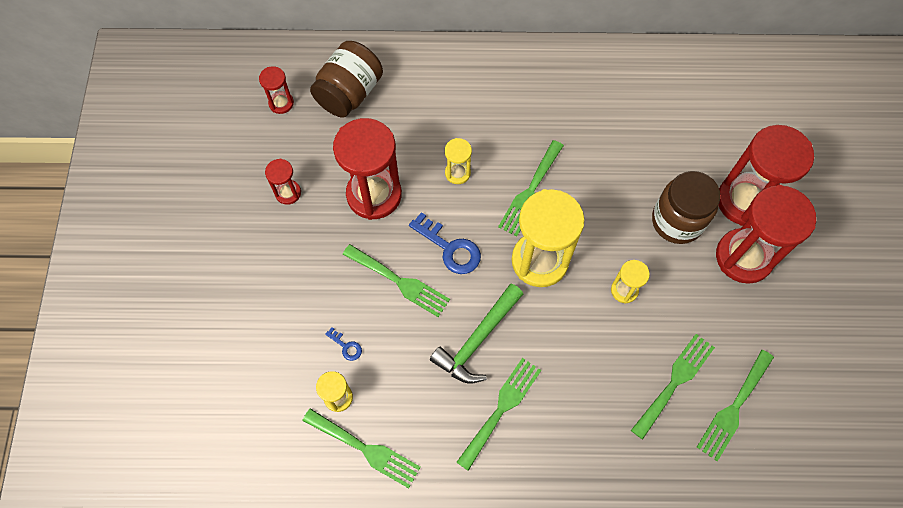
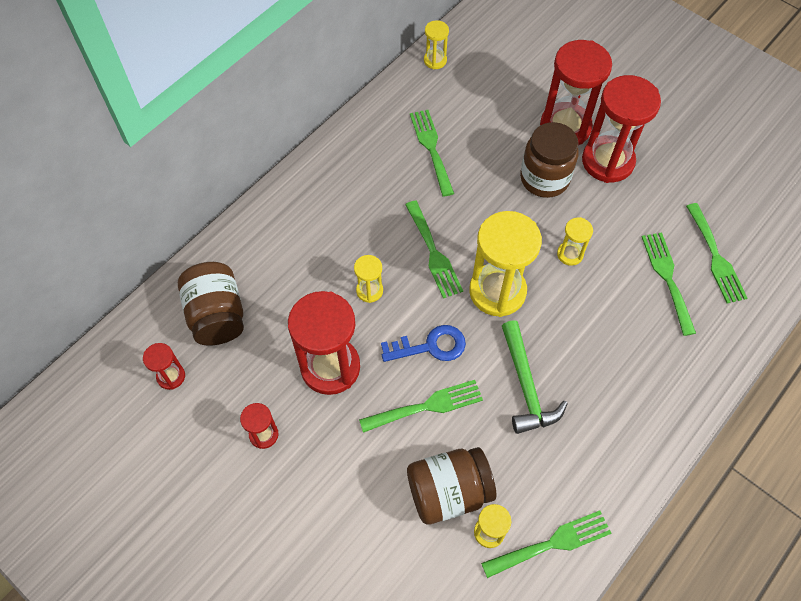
camera: 50 degrees left, 5 degrees down
blue key [325,327,362,361] -> brown jar [407,447,496,525]
green fork [456,358,541,471] -> green fork moved to [410,110,454,197]
none -> yellow hourglass [424,20,449,69]

